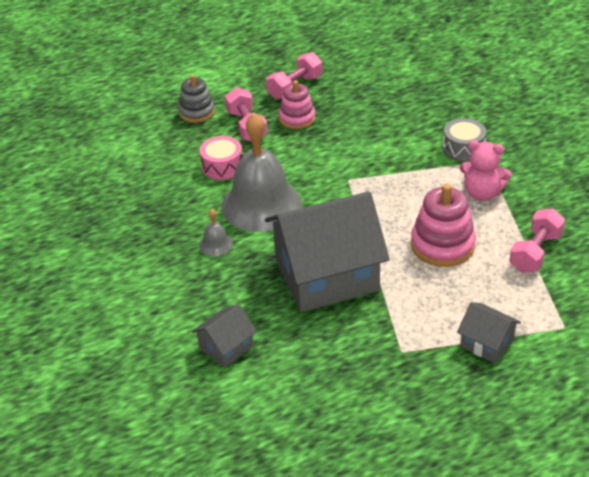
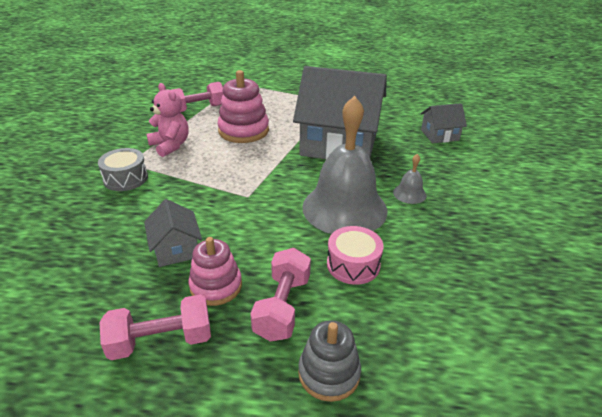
camera: 150 degrees left, 5 degrees down
grey house [457,302,521,363] -> grey house moved to [144,199,202,267]

